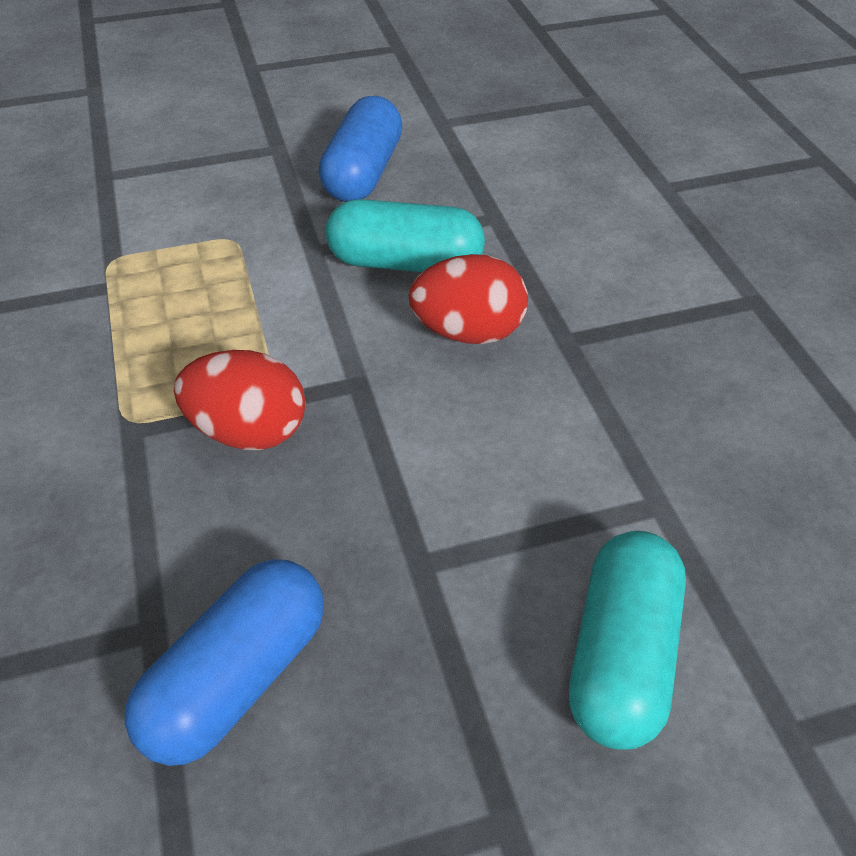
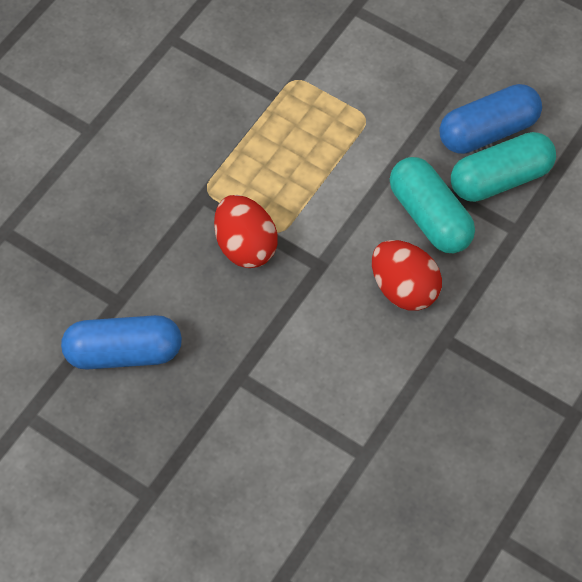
camera: 50 degrees right, 15 degrees up
turquoise capsule [569,531,686,750] -> turquoise capsule moved to [451,132,556,202]

